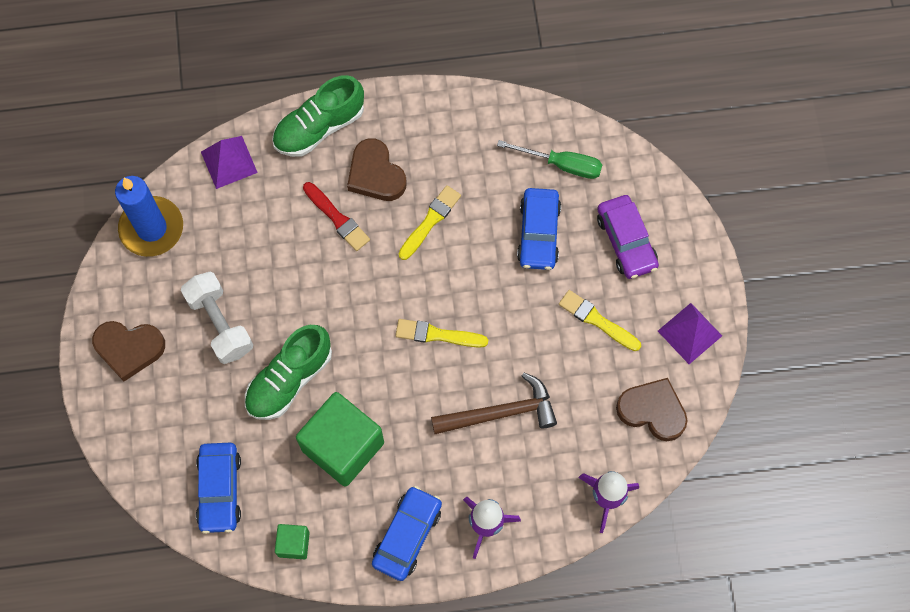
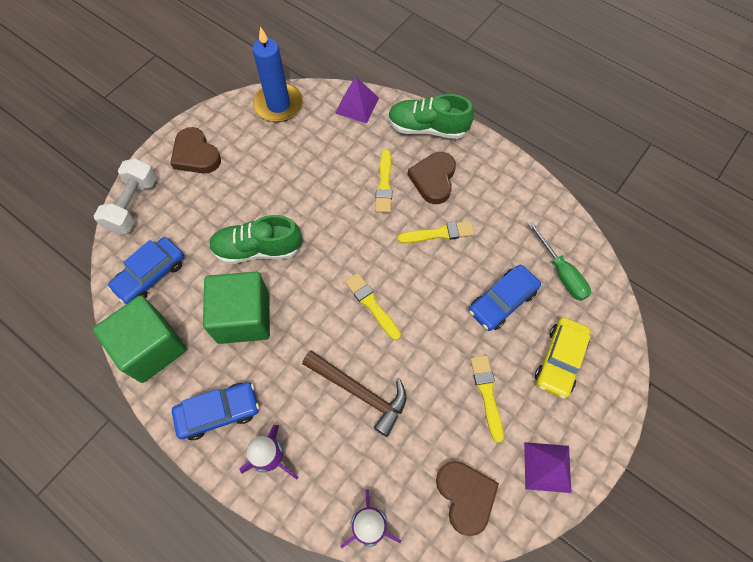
camera: 45 degrees right, 5 degrees down
white dumbbell [181,272,253,364] -> white dumbbell moved to [94,158,157,234]
green cube [275,524,310,559] -> green cube [93,295,187,383], size x2.14
red brush [303,182,370,251] -> yellow brush [375,150,392,213]
purple car [597,195,659,279] -> yellow car [535,317,591,399]

